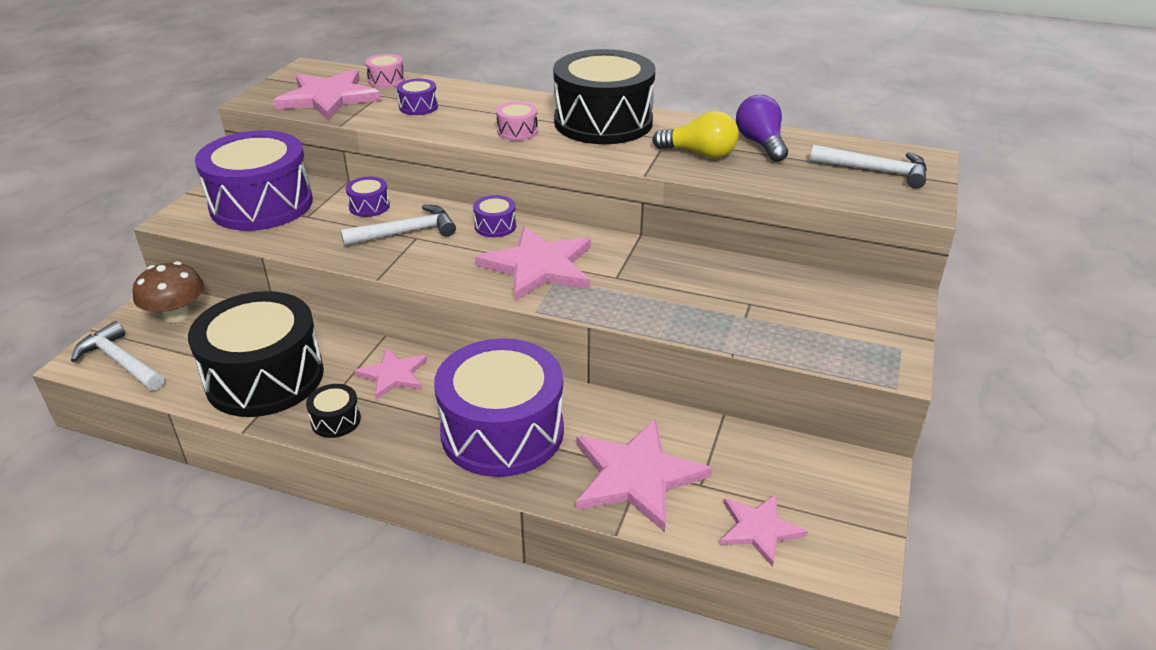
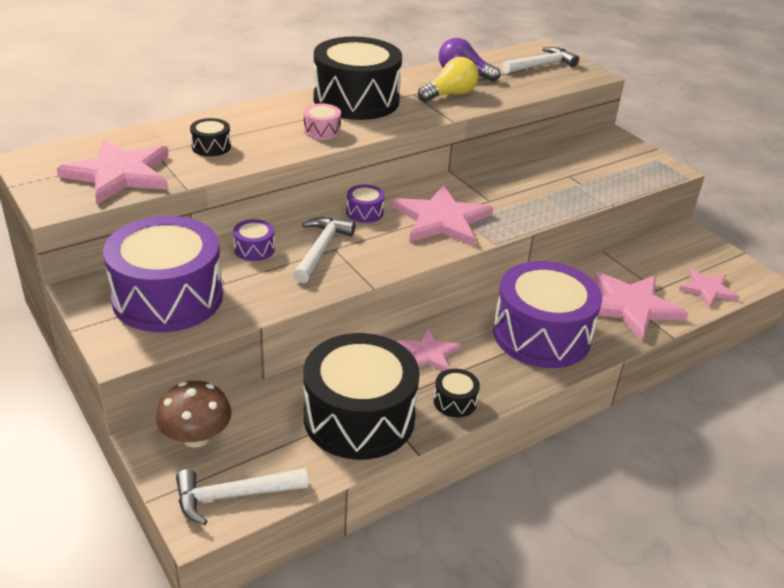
camera: 55 degrees left, 0 degrees up
pink drum [365,54,405,88] -> none
purple drum [397,79,438,115] -> black drum [190,118,231,156]

